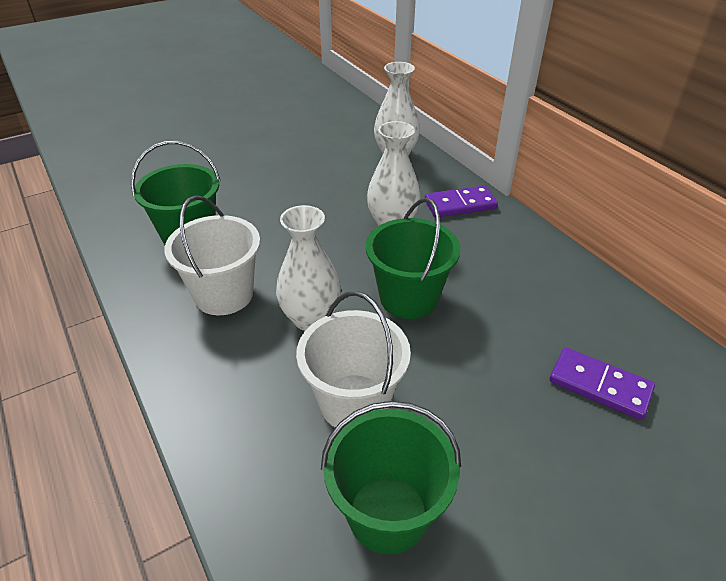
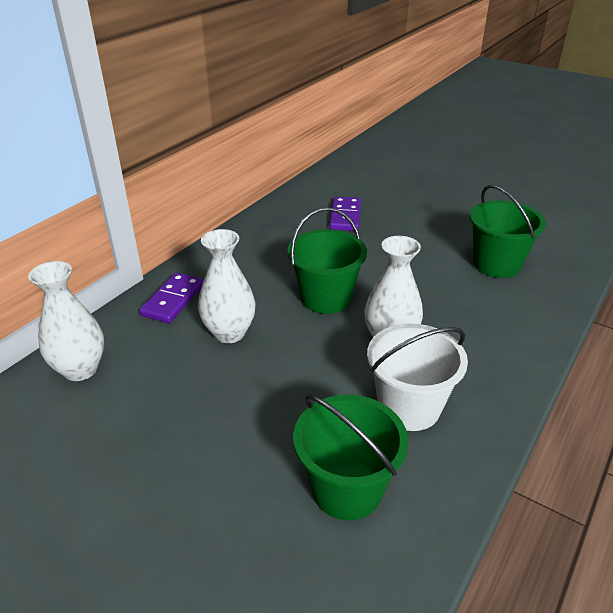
camera: 115 degrees left, 5 degrees down
white bucket [296,291,411,428] -> none
purple domino [425,185,498,218] -> purple domino turned 60 degrees clockwise [139,273,204,323]

